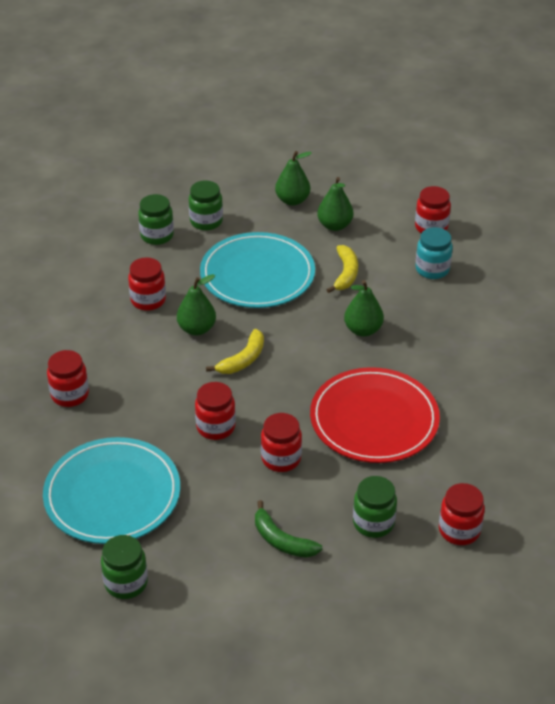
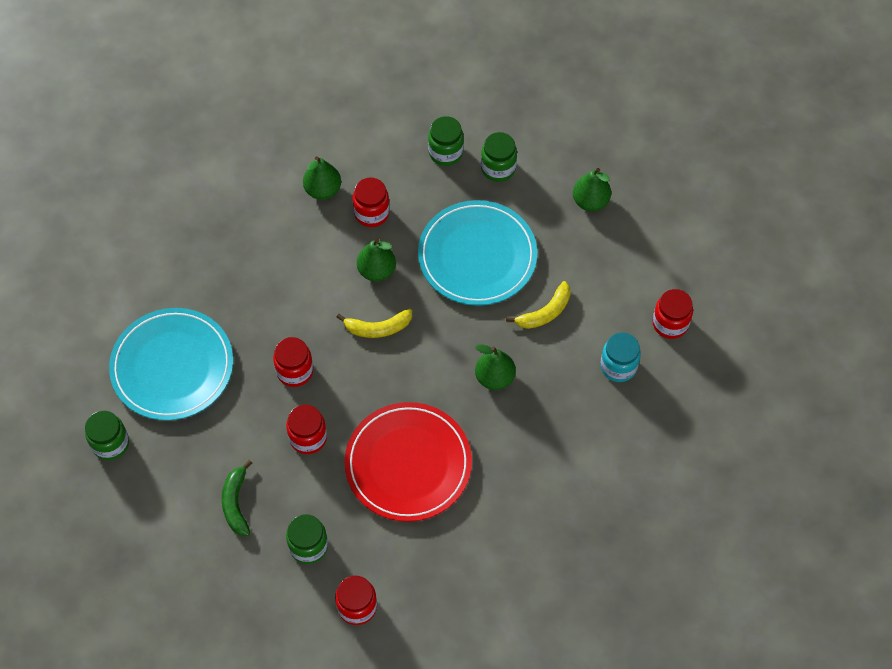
camera: 45 degrees right, 20 degrees up
red jar [47,350,89,407] -> none
green pear [317,177,353,231] -> green pear moved to [303,156,341,200]

